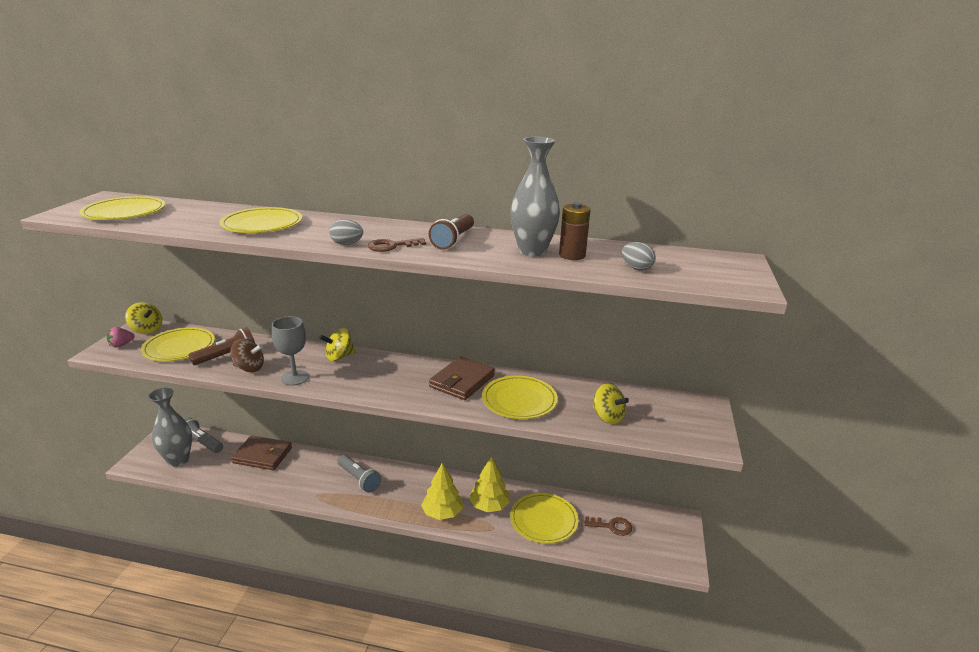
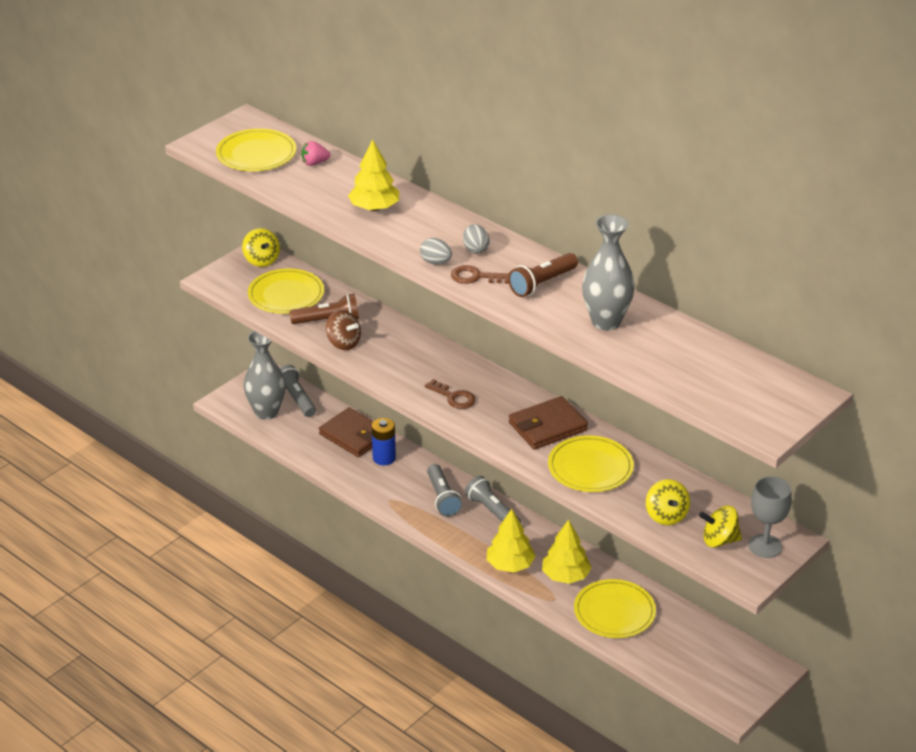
camera: 30 degrees right, 10 degrees up
pink strawberry [107,327,135,348] -> pink strawberry moved to [302,141,330,166]
yellow plate [220,207,302,233] -> yellow tree [348,139,399,211]
grey goblet [272,316,309,386] -> grey goblet moved to [748,476,792,558]
yellow spinning top [319,328,356,361] -> yellow spinning top moved to [699,506,742,548]
brown battery [559,202,590,260] -> none
brown key [584,516,632,536] -> brown key moved to [425,379,476,409]
grey egg [622,242,656,271] -> grey egg moved to [463,224,490,254]
none -> blue battery [372,418,396,465]
none -> grey flashlight [465,476,521,523]

